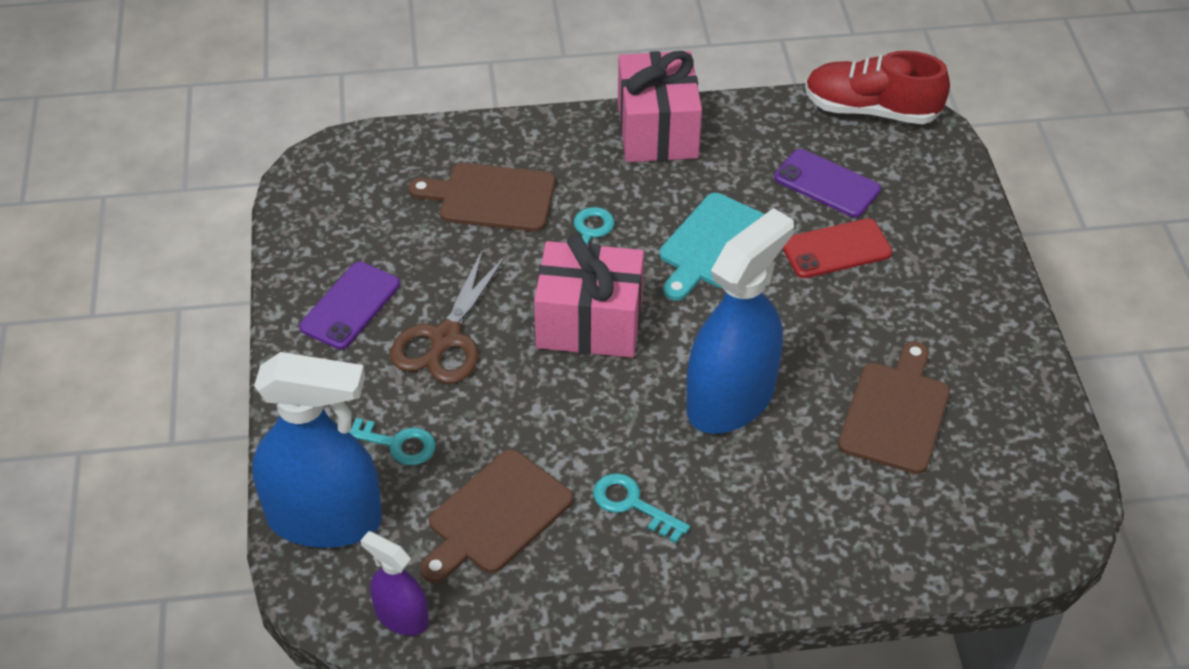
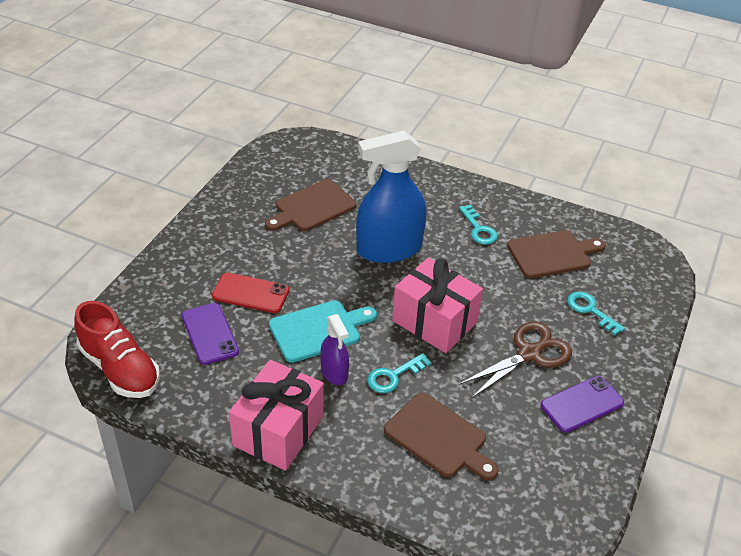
camera: 150 degrees left, 5 degrees down
blue spray bottle [252,352,382,548] -> none
purple spray bottle [360,531,429,636] -> purple spray bottle moved to [320,314,349,385]

